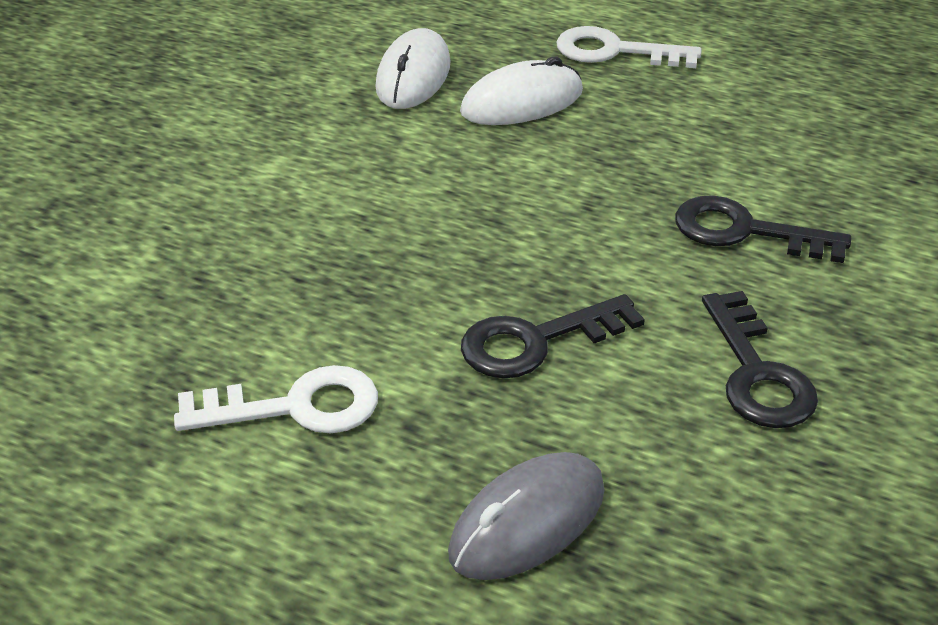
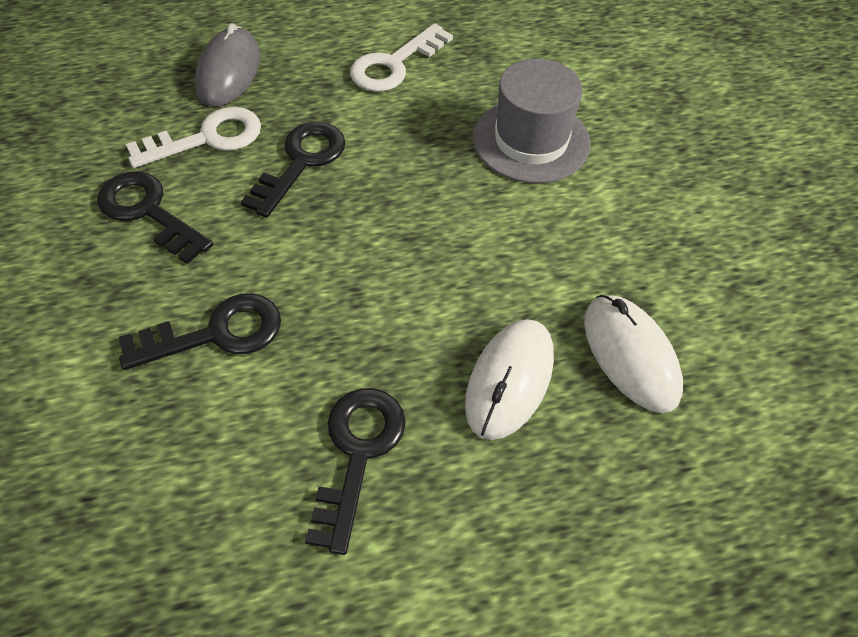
camera: 140 degrees right, 15 degrees up
white key [556,26,702,68] -> white key moved to [126,107,261,168]
none -> black key [305,388,406,555]
none -> grey hat [473,59,591,183]

